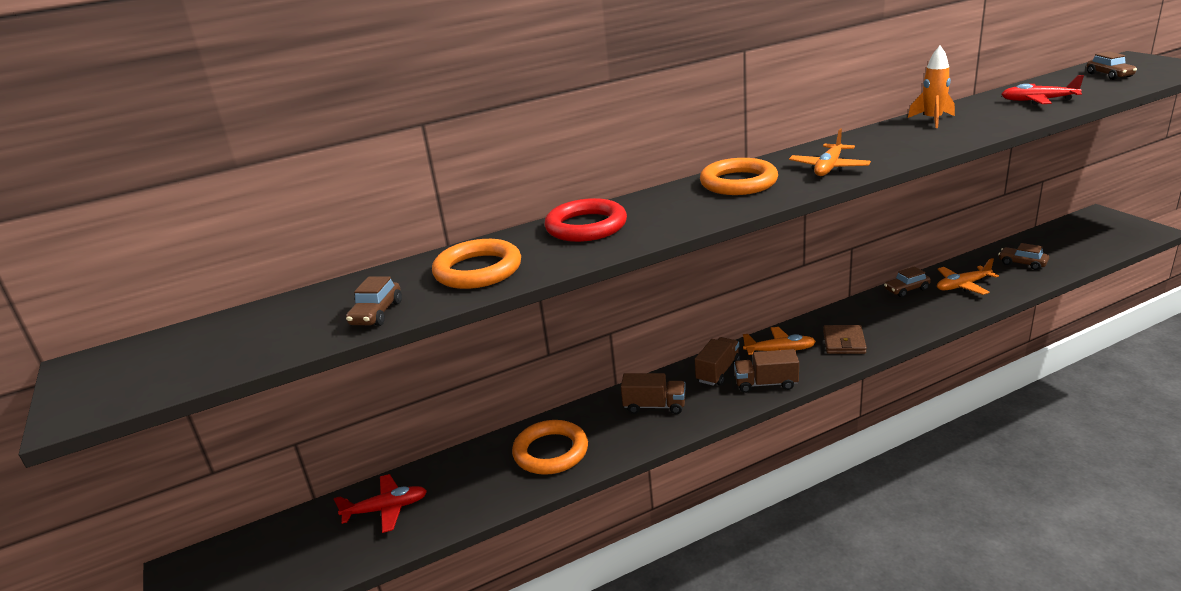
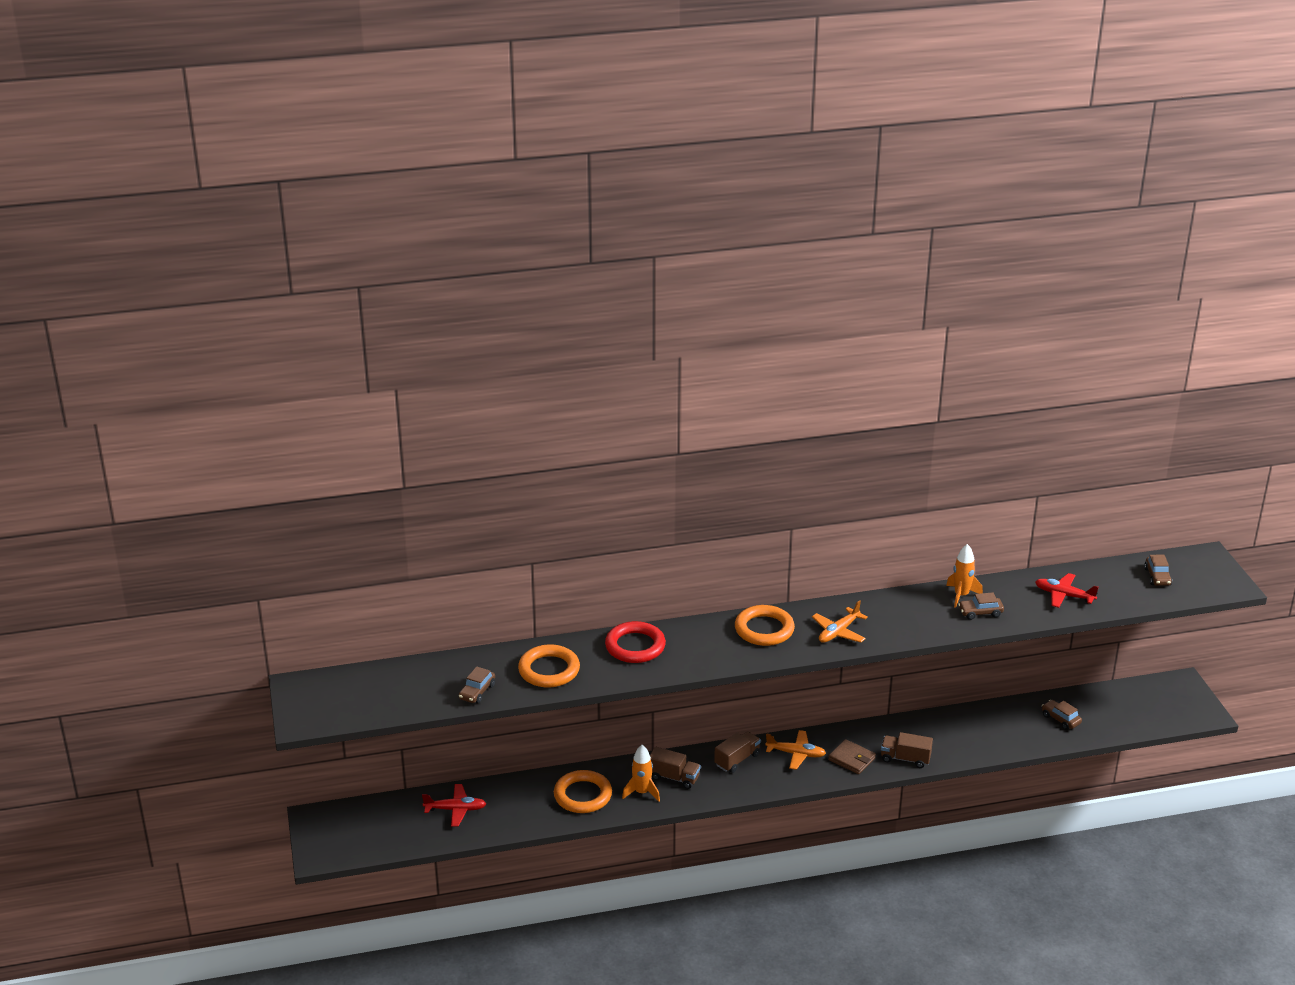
camera: 10 degrees right, 5 degrees up
brown truck [734,349,799,393] -> brown truck moved to [881,732,933,768]
brown wallet [823,325,867,354] -> brown wallet turned 75 degrees counterclockwise [828,739,876,774]
brown car [884,266,931,297] -> brown car moved to [958,592,1004,620]
orange plane [937,258,999,295] -> none
none -> orange rocket [622,745,660,801]

